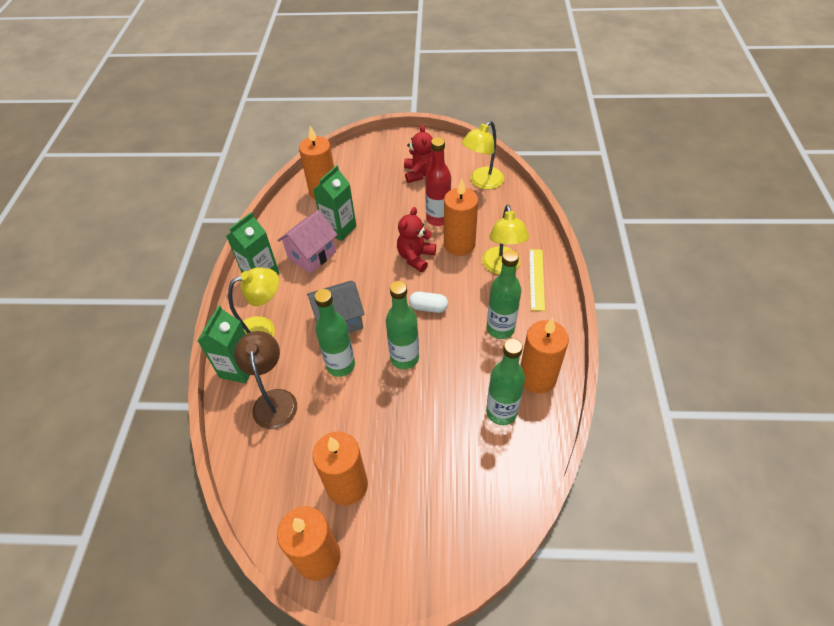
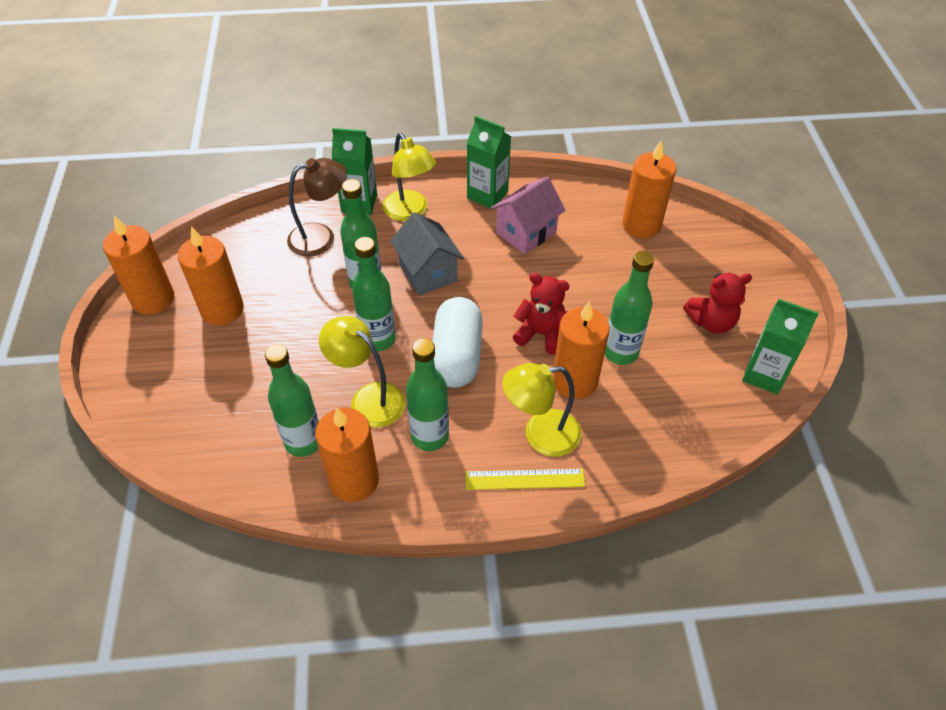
camera: 80 degrees right, 0 degrees up
pink house [277,210,338,274] -> pink house turned 75 degrees counterclockwise [491,177,566,254]
green carton [313,165,356,241] -> green carton moved to [742,299,819,395]
white capsule [409,292,448,313] -> white capsule [432,297,483,388], size x1.96
red bottle [425,137,451,226] -> green bottle [605,251,654,365]
yellow lamp [462,121,504,189] -> yellow lamp moved to [319,316,406,428]

